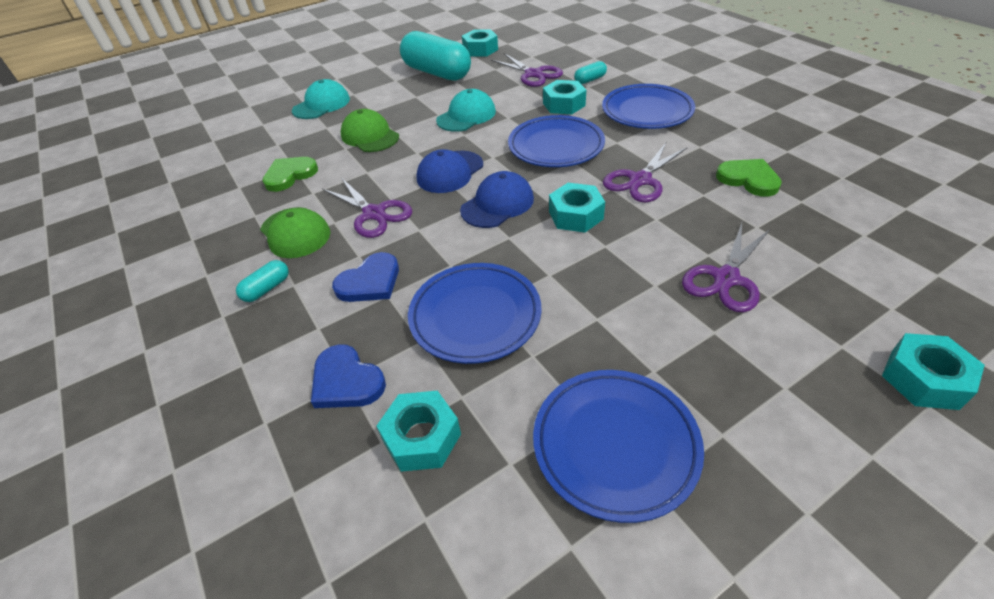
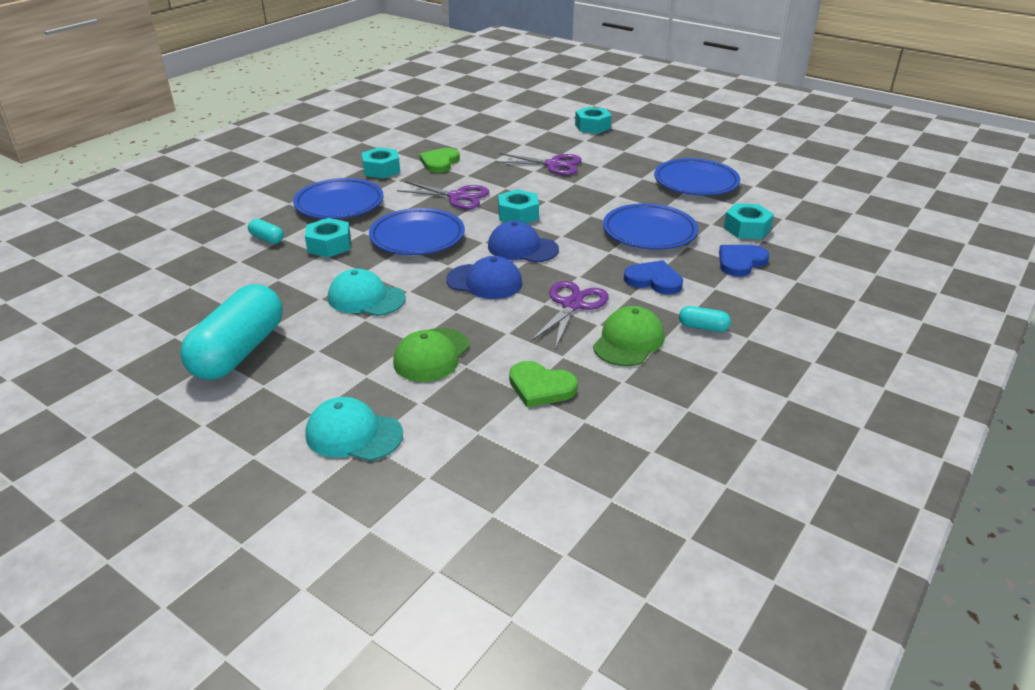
camera: 115 degrees left, 10 degrees down
blue heart [311,344,386,408] -> blue heart turned 150 degrees counterclockwise [719,245,769,277]
turquoise nut [462,29,498,57] -> turquoise nut moved to [362,147,400,179]
purple scissors [491,53,563,87] -> none

